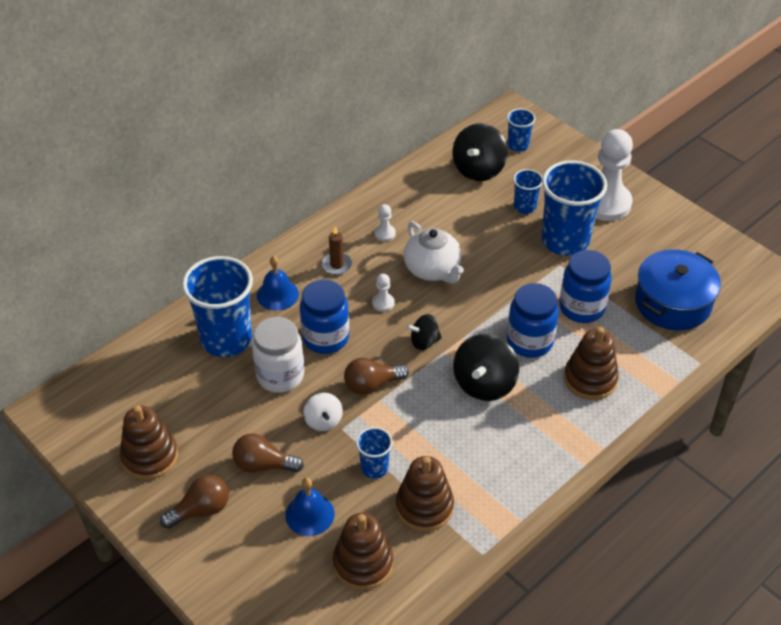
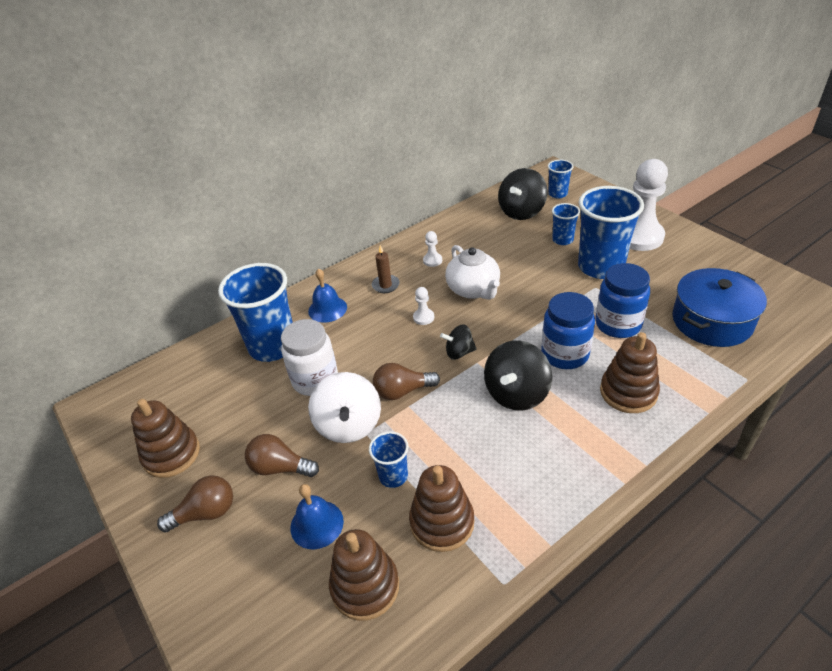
camera: 10 degrees right, 5 degrees down
blue jar [300,279,349,354] -> none
white spinning top [303,393,343,431] -> white spinning top [308,372,381,443], size x1.74

